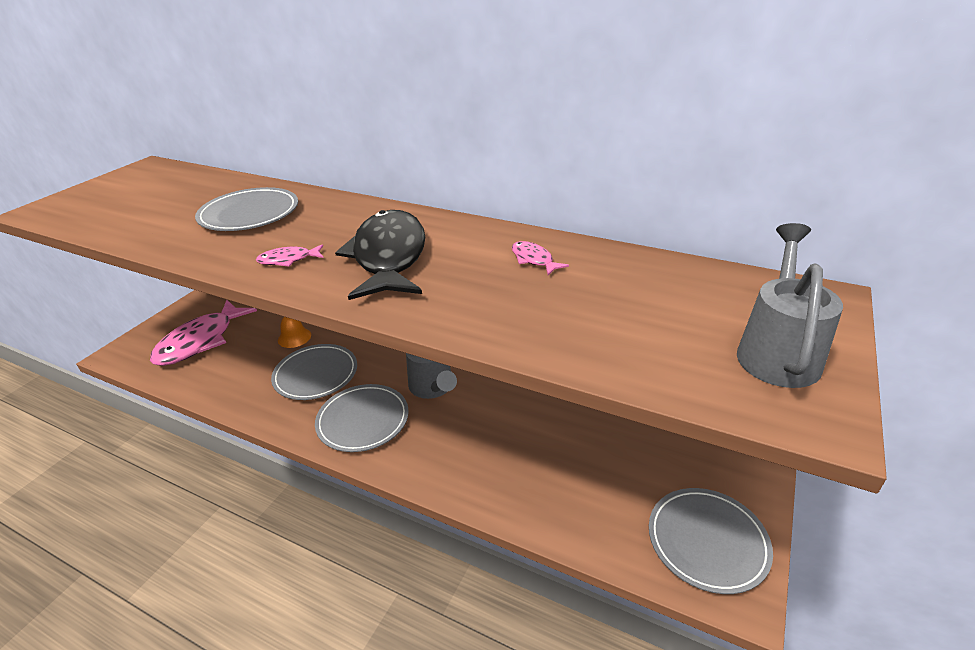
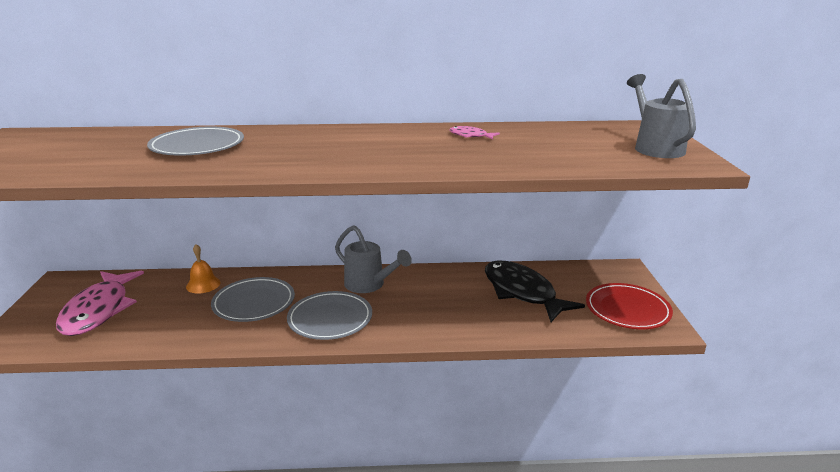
camera: 30 degrees left, 10 degrees down
pink fish [256,244,324,267] -> none
black fish [335,210,425,300] -> black fish moved to [485,260,585,322]
grey plate [649,488,773,594] -> red plate [586,283,673,329]

